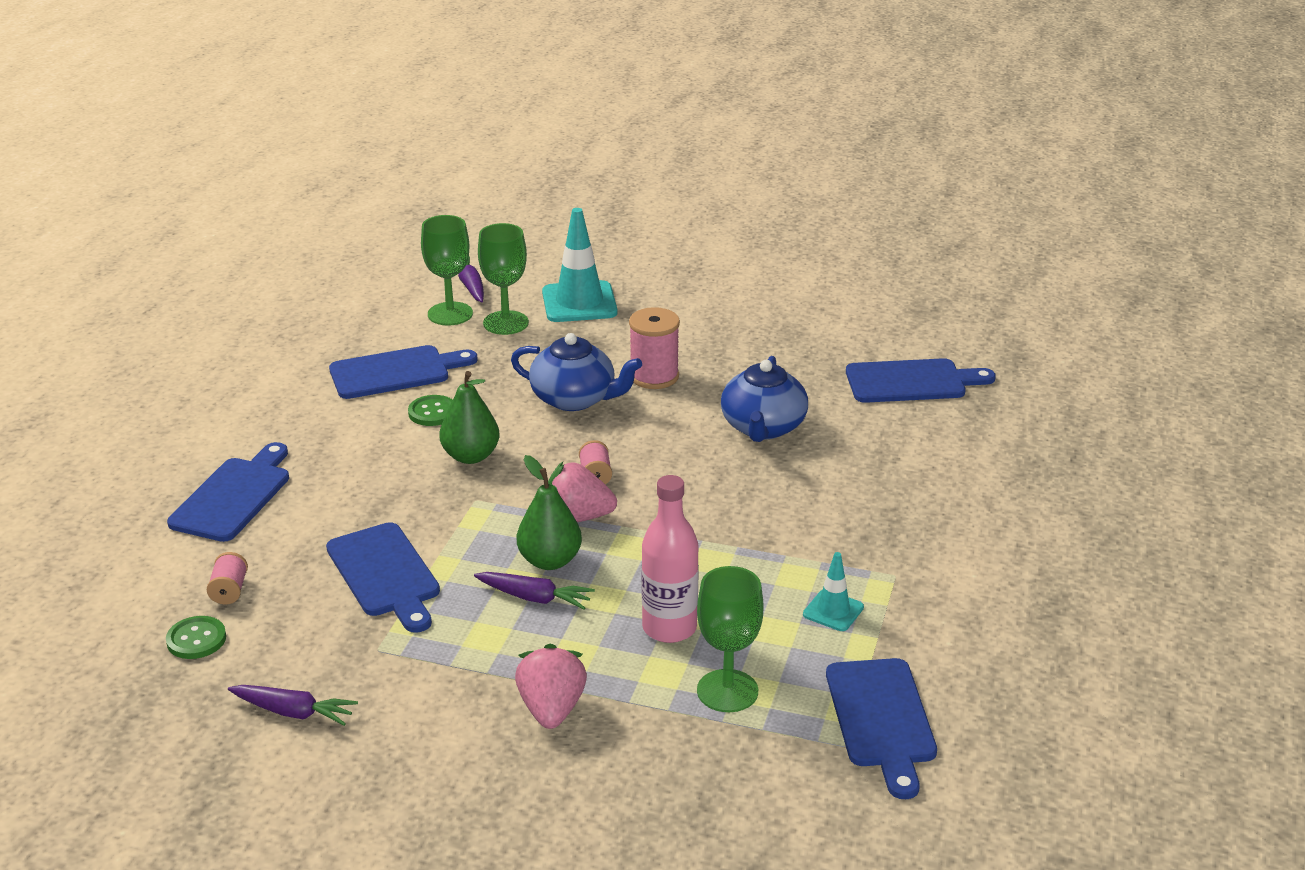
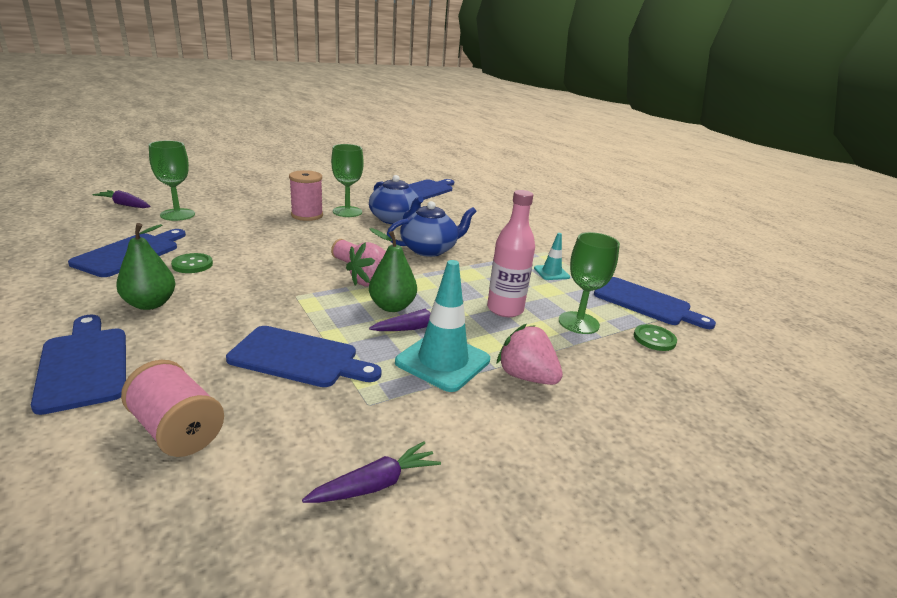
camera: 50 degrees left, 5 degrees down
green button [166,616,226,659] -> green button moved to [634,324,677,351]
pink spool [207,552,248,604] -> pink spool [121,360,224,457], size x1.80
green goblet [421,215,473,326] -> green goblet moved to [331,144,364,217]
green pear [440,371,500,464] -> green pear moved to [116,223,175,310]
blue teapot [511,333,642,411] -> blue teapot moved to [387,201,477,257]
turquoise traffic cone [542,208,618,322] -> turquoise traffic cone moved to [395,260,490,392]

